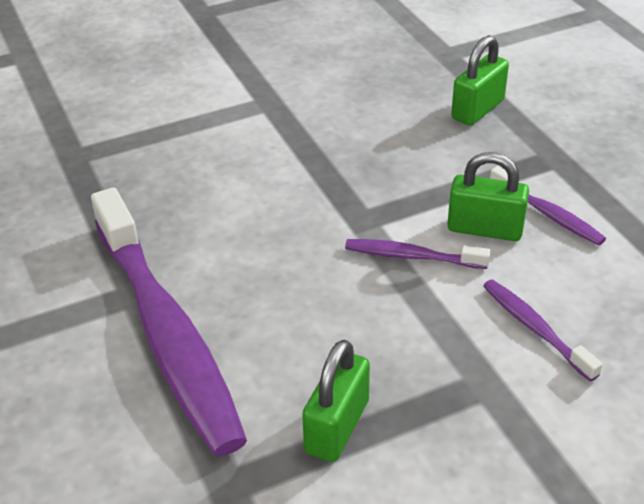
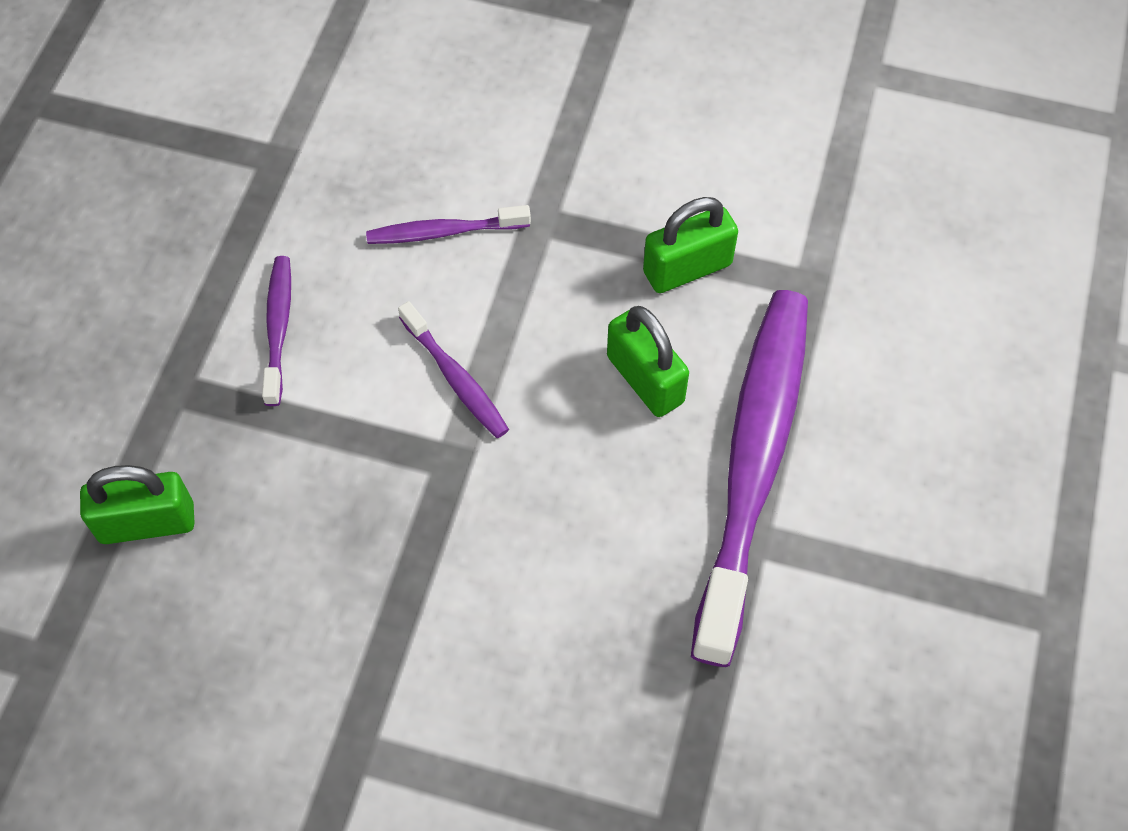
camera: 140 degrees left, 20 degrees up
green padlock [447,152,529,241] -> green padlock moved to [607,306,689,417]
purple toothbrush [483,279,603,382] -> purple toothbrush turned 75 degrees clockwise [366,205,531,244]

